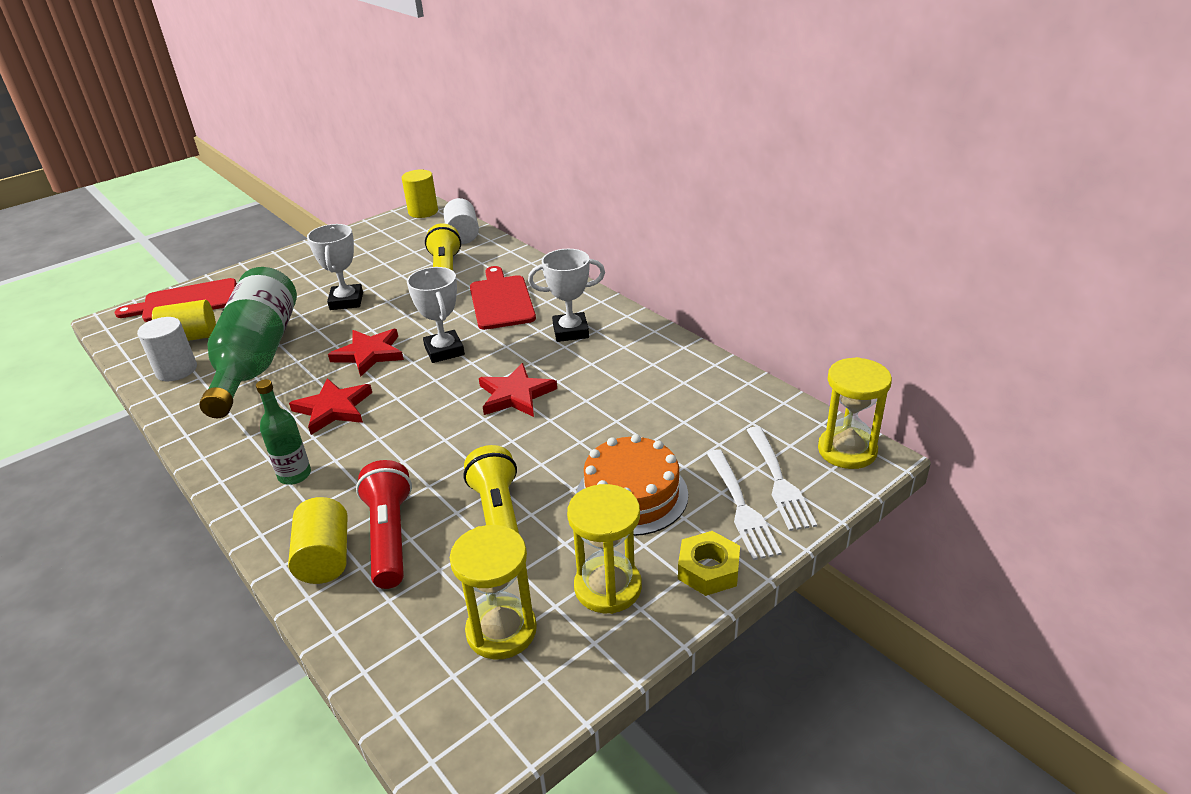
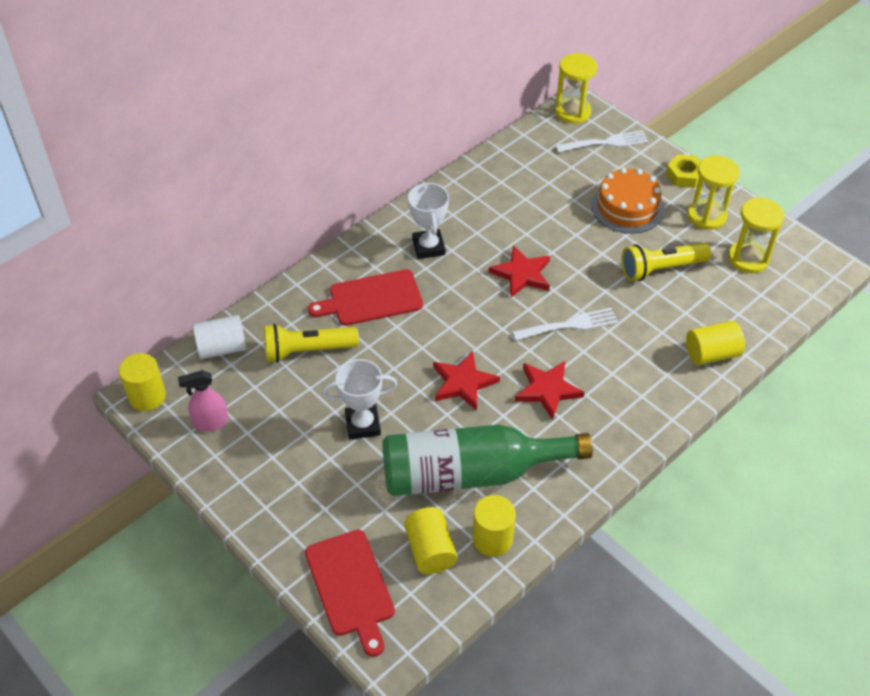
camera: 95 degrees left, 15 degrees up
white cylinder [137,317,197,381] -> yellow cylinder [473,495,516,557]
green bottle [256,379,311,485] -> none
red flashlight [356,460,412,589] -> none
white trophy [407,267,465,363] -> none
white fork [706,449,782,560] -> white fork moved to [512,308,618,341]
none -> pink spray bottle [178,370,229,431]

